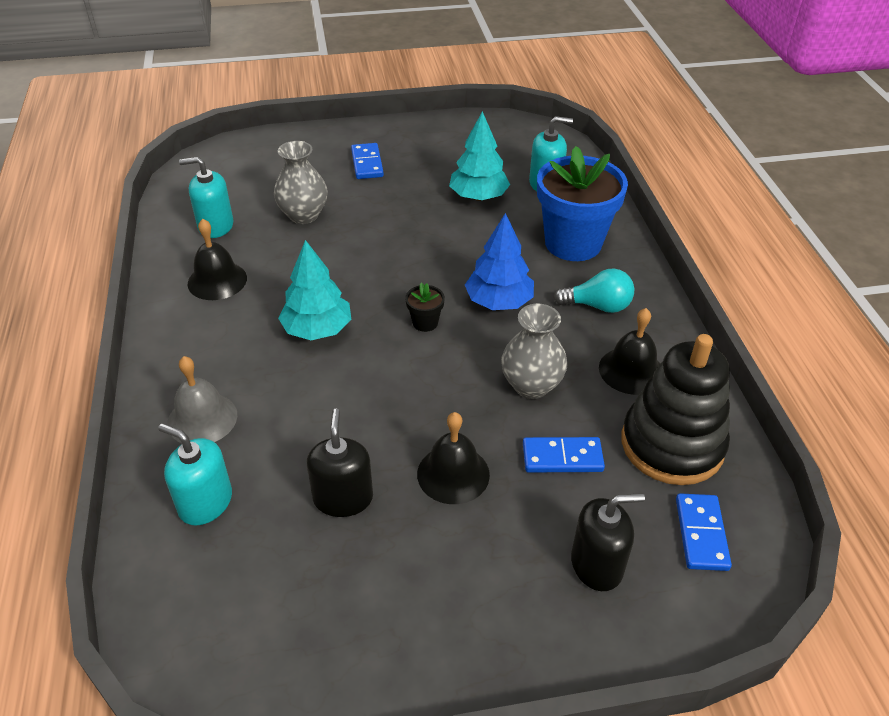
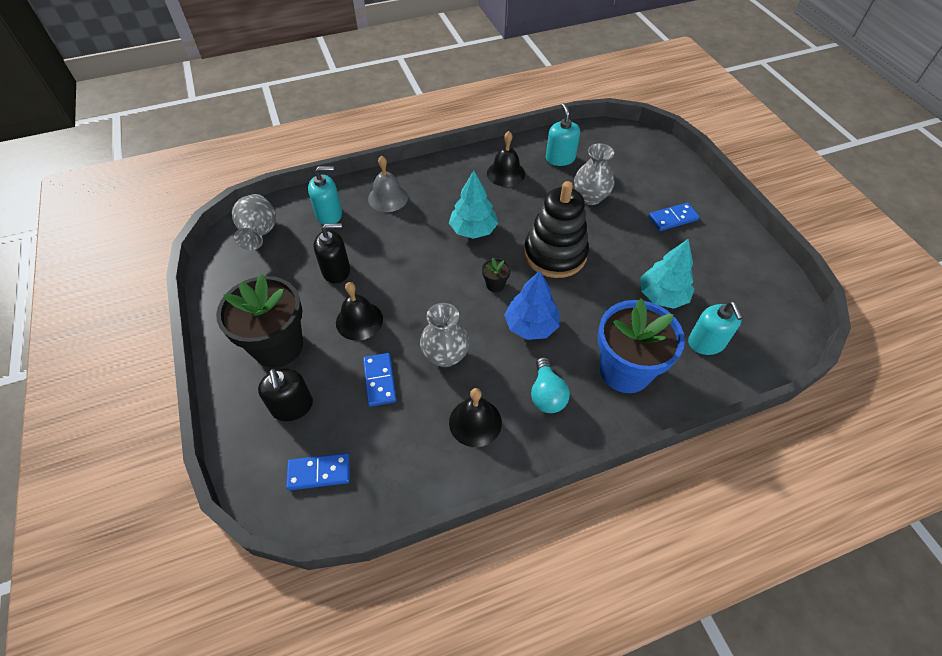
camera: 80 degrees right, 10 degrees up
turquoise soap dispenser [158,424,232,526] -> turquoise soap dispenser turned 60 degrees clockwise [308,166,342,225]
black stacking toy [621,334,730,485] -> black stacking toy moved to [524,181,589,278]
none -> black flower pot [216,274,303,368]
none -> grey vase [232,194,276,250]

